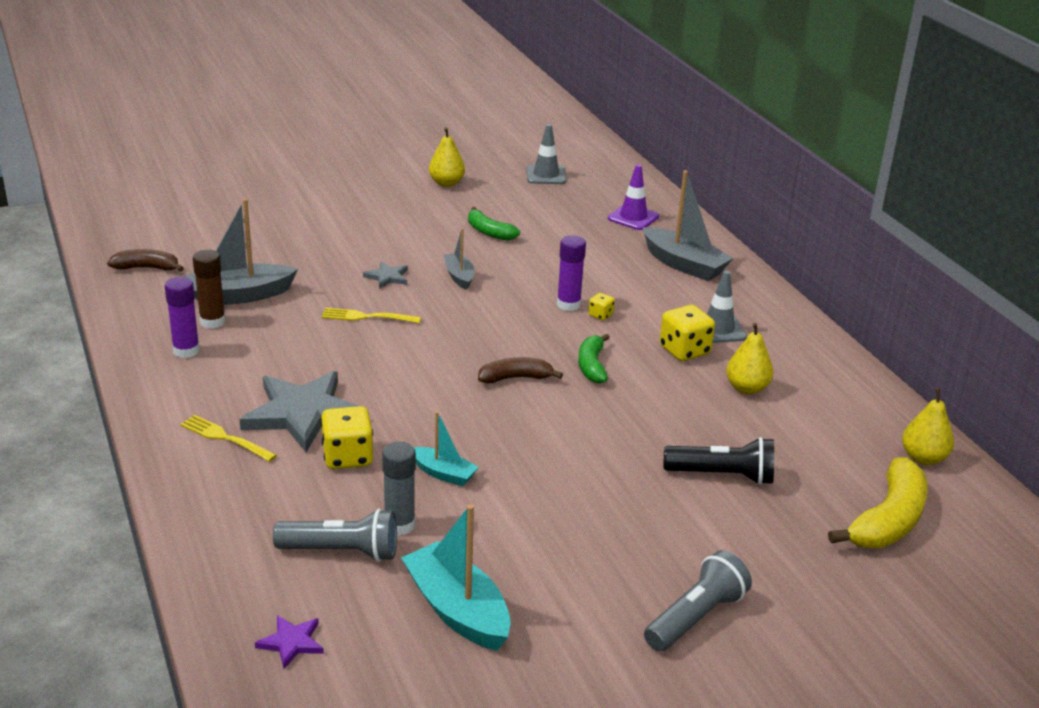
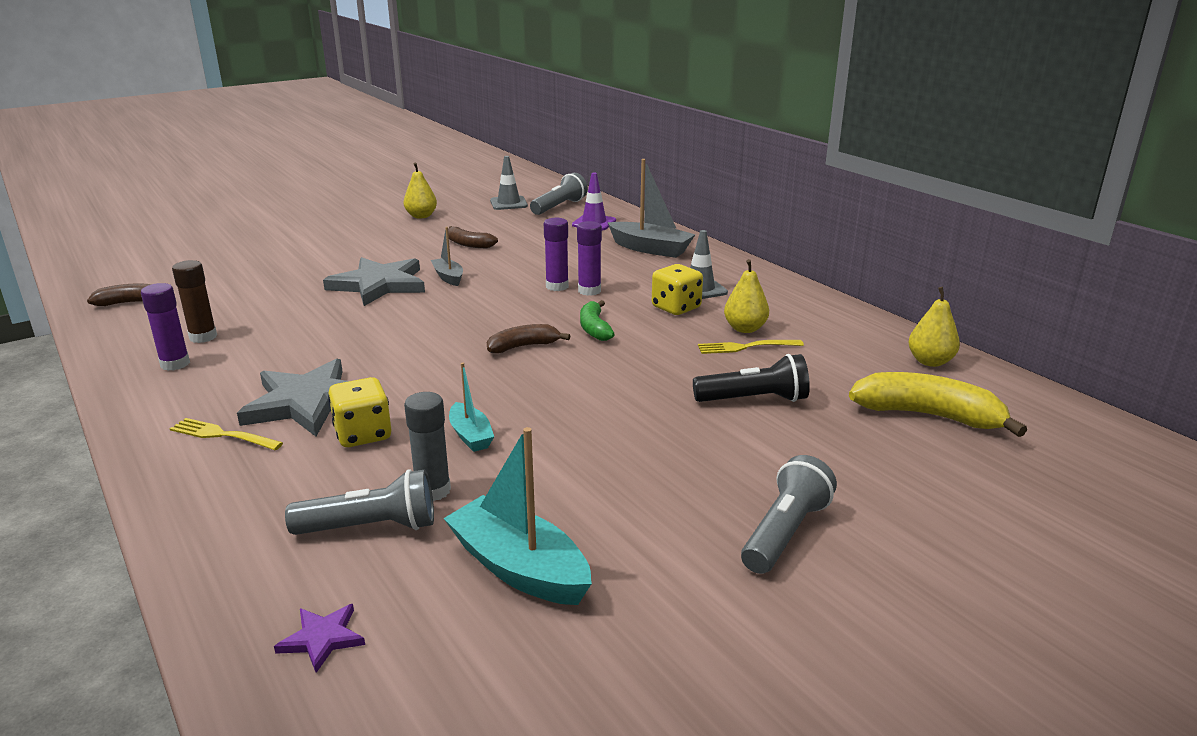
camera: 10 degrees left, 5 degrees down
grey boat [185,199,298,305] -> none
yellow fork [321,308,421,323] -> yellow fork moved to [698,340,804,354]
grey star [363,261,408,289] -> grey star [323,257,425,306], size x2.24
turquoise boat [414,411,479,486] -> turquoise boat turned 45 degrees clockwise [449,362,494,452]
green banana [468,207,520,241] -> brown banana [448,226,498,248]
yellow dice [589,293,615,321] -> purple glue stick [577,221,602,296]
yellow banana [828,458,928,548] -> yellow banana turned 90 degrees counterclockwise [849,372,1027,437]
none -> grey flashlight [530,173,588,215]

